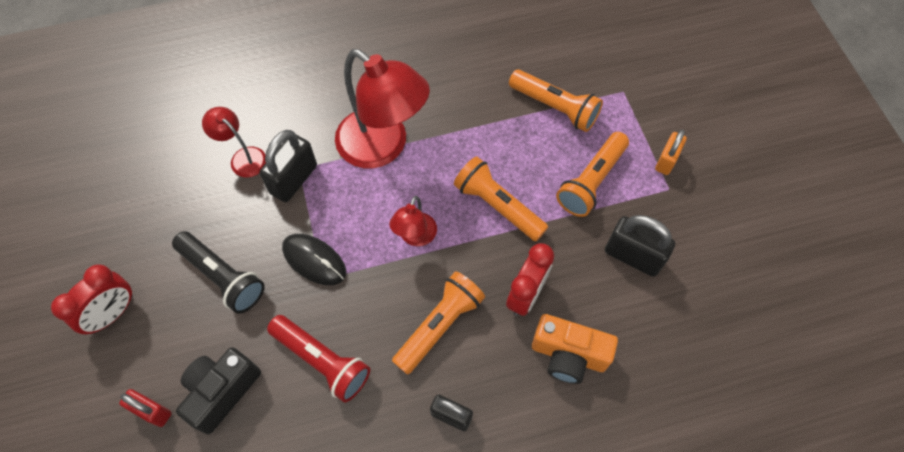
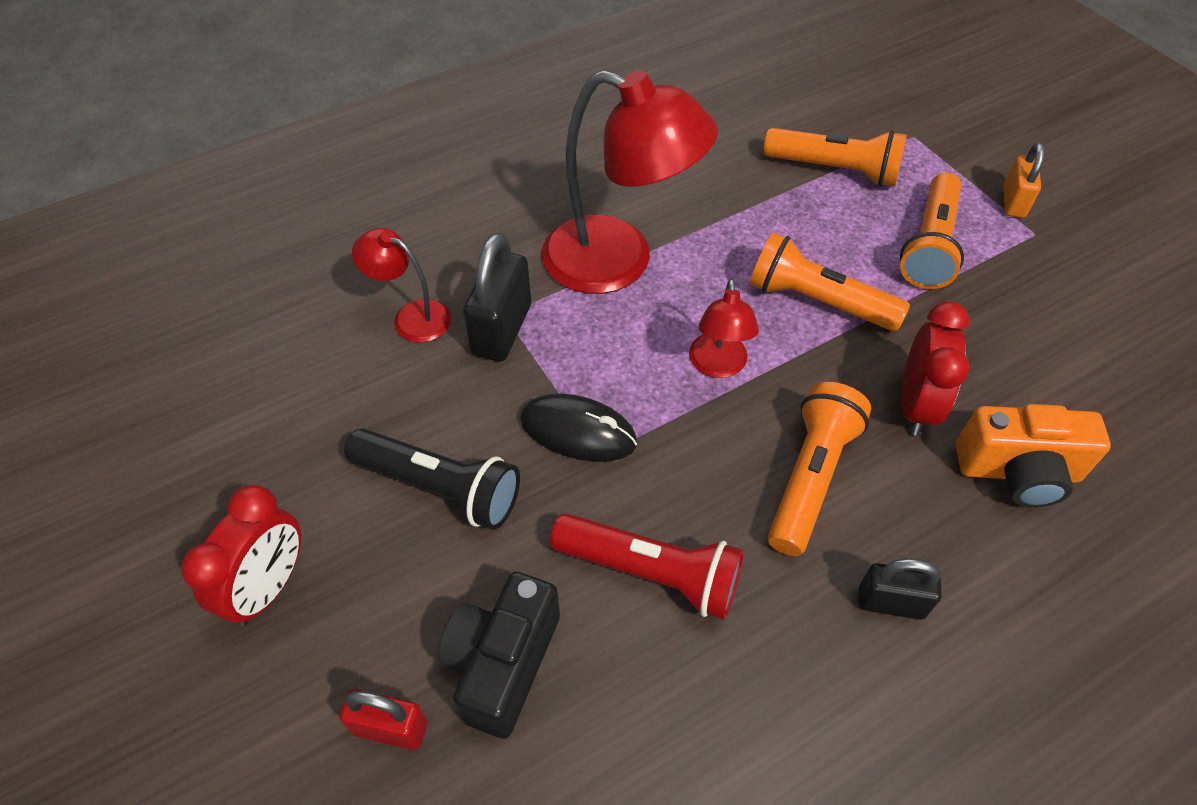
camera: 15 degrees left, 10 degrees down
black padlock [605,215,675,277] -> none

